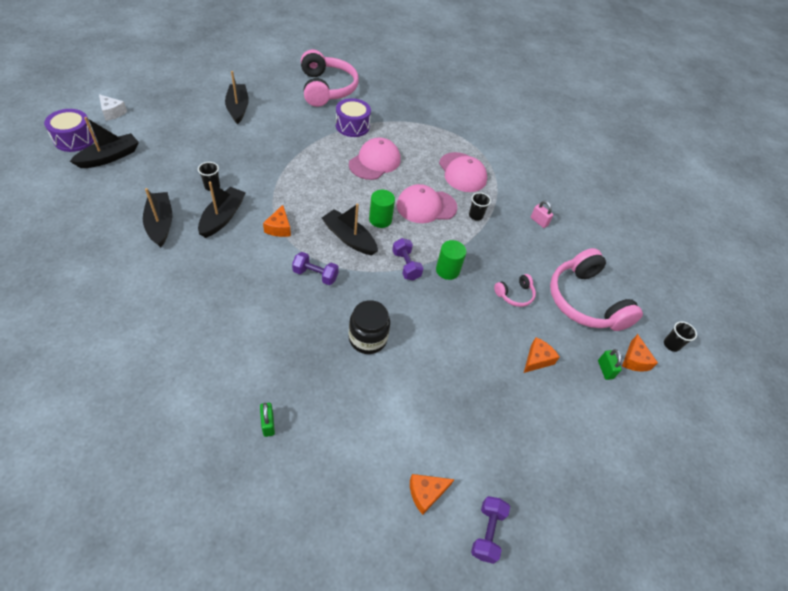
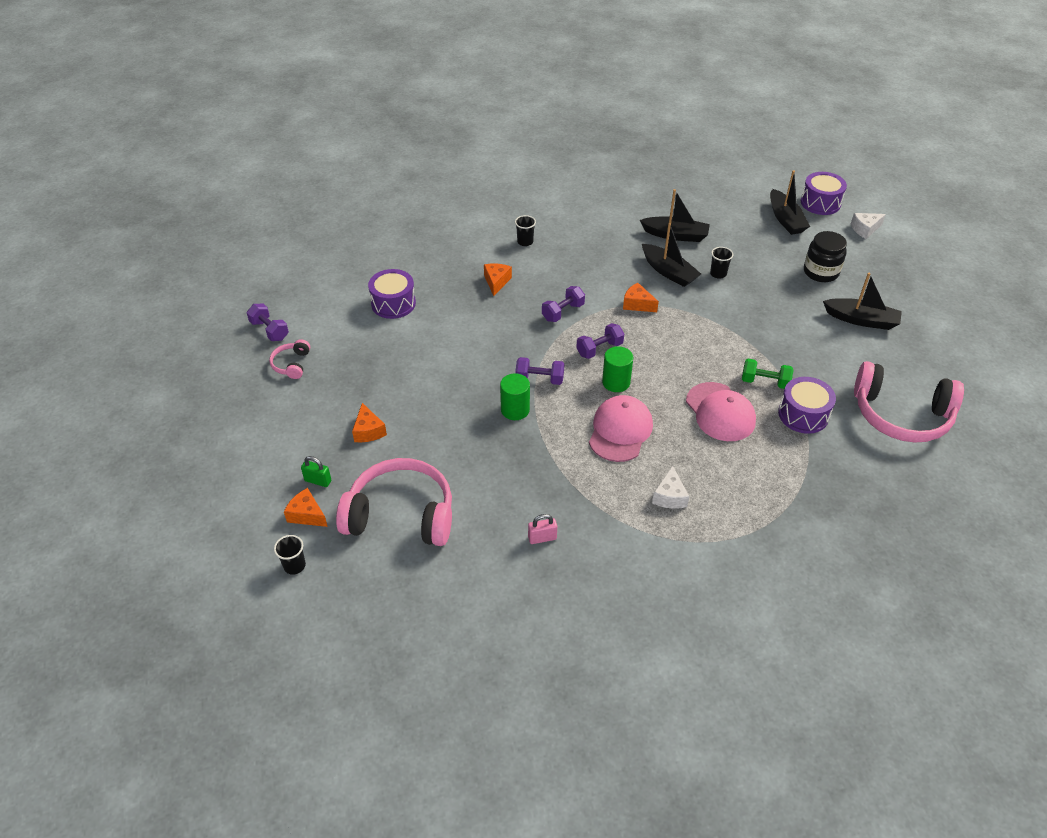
camera: 125 degrees right, 5 degrees down
green padlock [260,403,275,437] -> none
black boat [322,203,378,255] -> purple dumbbell [576,323,624,359]
black jar [349,300,390,354] -> black jar moved to [804,231,847,282]
orange cheese [410,474,454,515] -> orange cheese moved to [484,263,512,296]
pink cap [439,152,487,192] -> white cheese [652,465,689,509]
black cup [469,192,491,221] -> black cup moved to [515,215,536,246]
pink headphones [494,274,536,307] -> pink headphones moved to [269,339,310,379]
none -> purple drum [368,269,416,319]
none -> green dumbbell [742,359,793,389]

